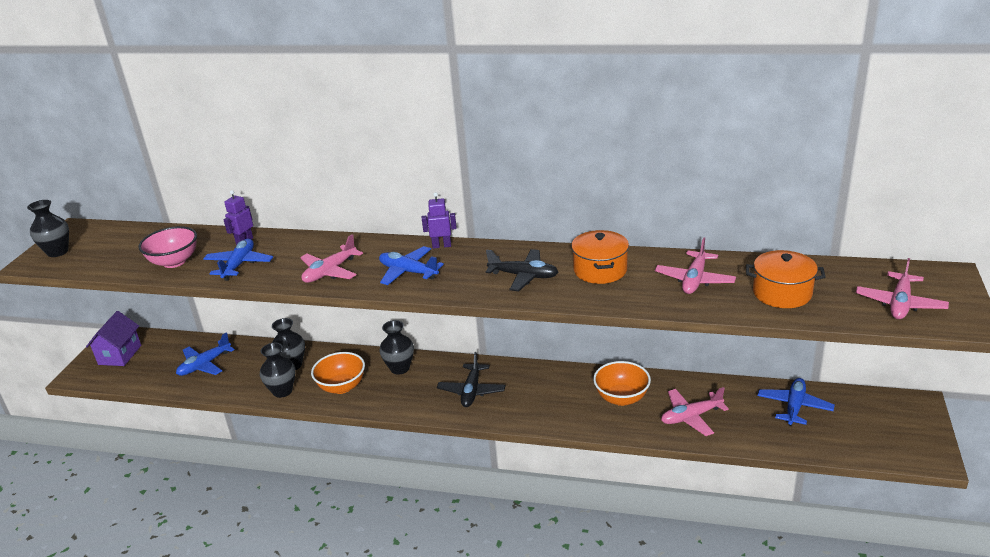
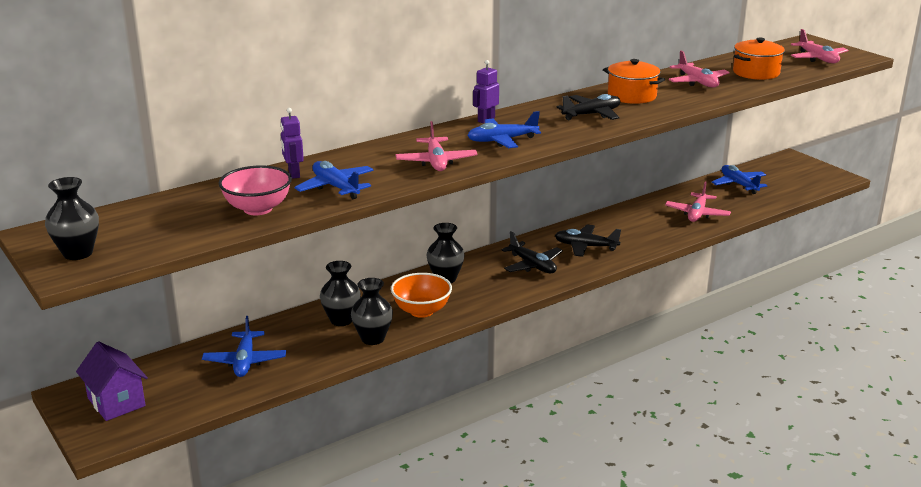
camera: 50 degrees left, 5 degrees down
orange bowl [593,361,651,406] -> none
none -> black plane [555,225,621,257]

